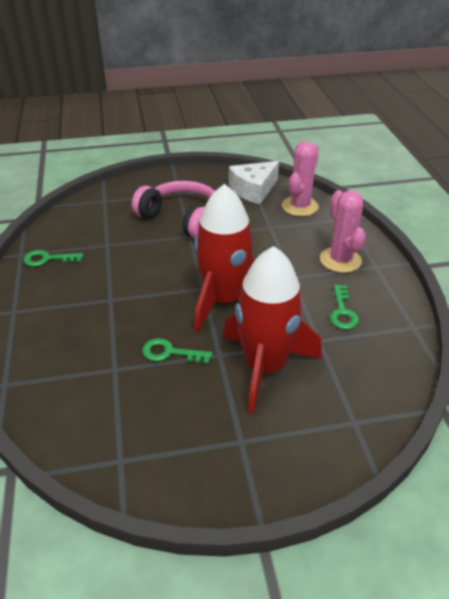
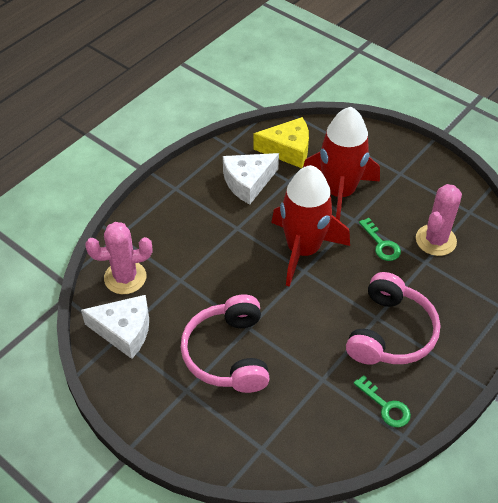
camera: 130 degrees left, 10 degrees up
pink cactus [320,190,366,273] -> pink cactus moved to [416,184,462,256]
green key [330,285,359,330] -> white cheese [223,153,279,204]
none -> yellow cheese [253,117,309,168]
none -> pink headphones [346,272,441,365]

